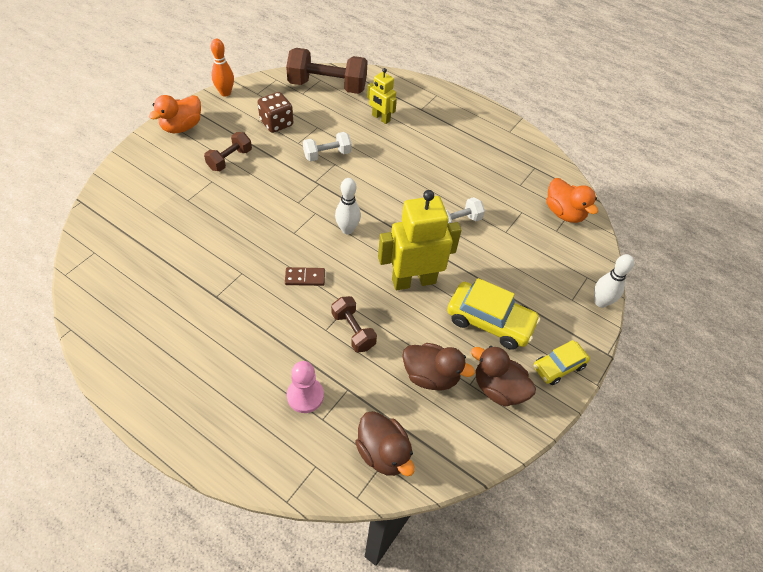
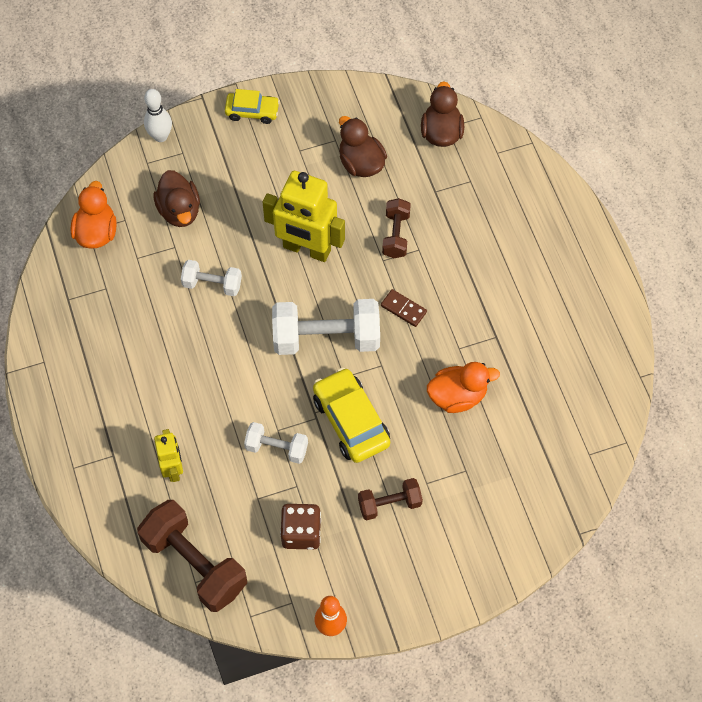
camera: 140 degrees left, 10 degrees up
orange duck [149,95,201,133] -> orange duck moved to [427,362,500,413]
pink pawn [287,361,324,413] -> none
white bowling pin [335,178,361,234] -> white dumbbell [272,299,380,355]
yellow car [447,278,540,350] -> yellow car moved to [313,368,390,463]
brown duck [471,346,536,407] -> brown duck moved to [154,170,200,227]

